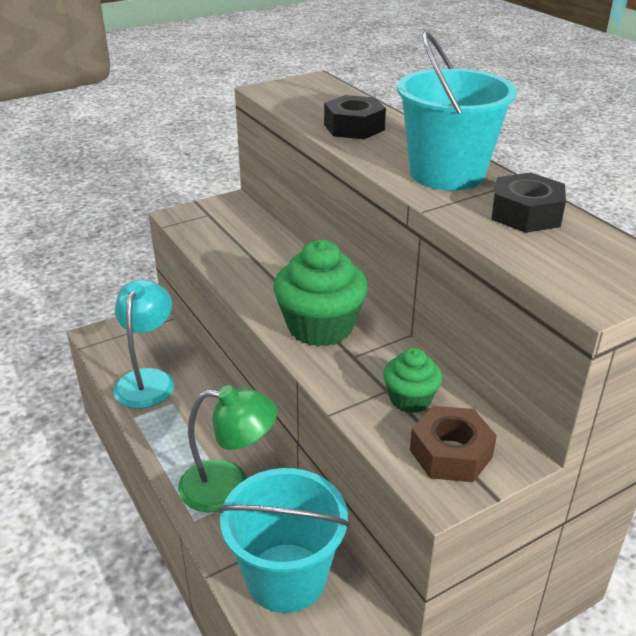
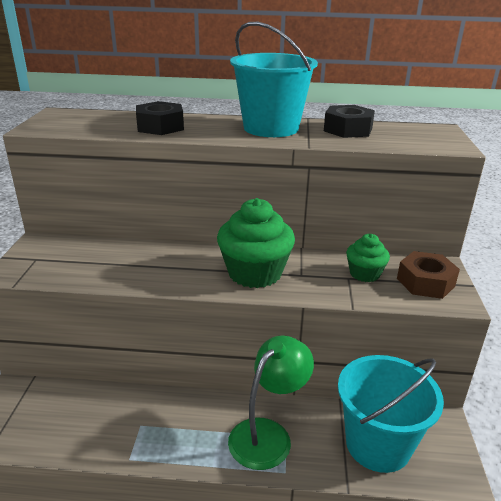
camera: 55 degrees left, 5 degrees down
turquoise lamp [113,279,174,409] -> none

